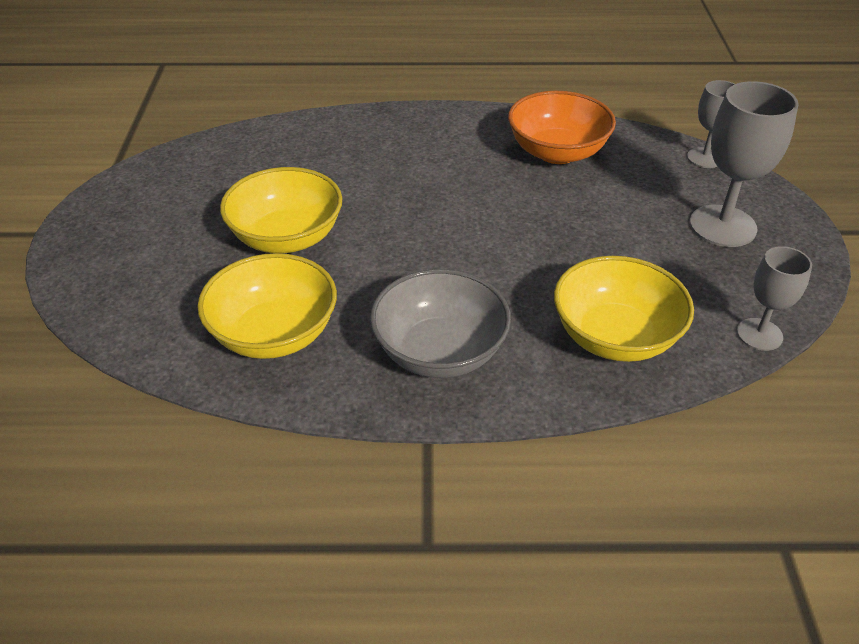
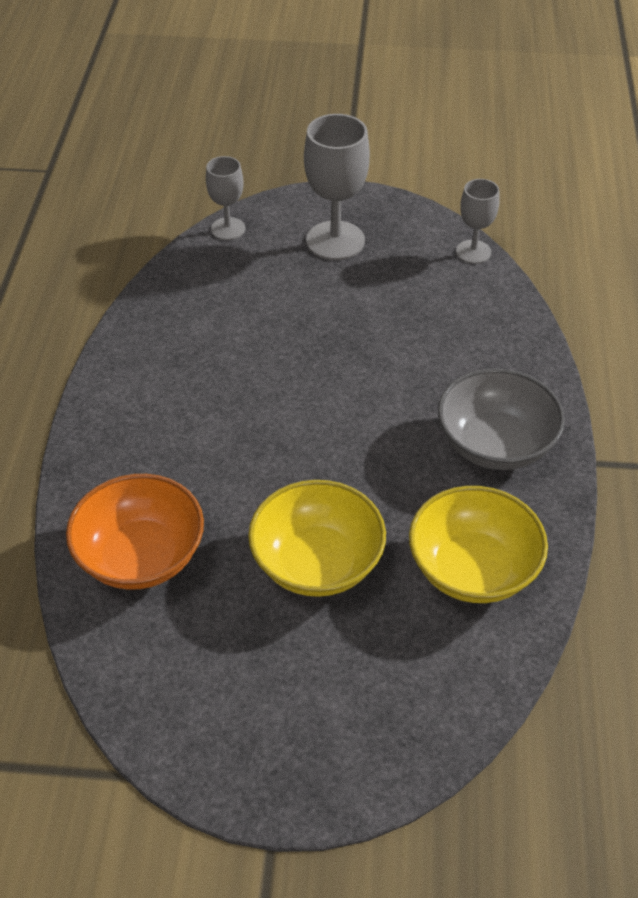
camera: 85 degrees left, 5 degrees up
orange bowl [508,91,616,164] -> orange bowl moved to [66,474,204,590]
yellow bowl [554,256,694,362] -> none

